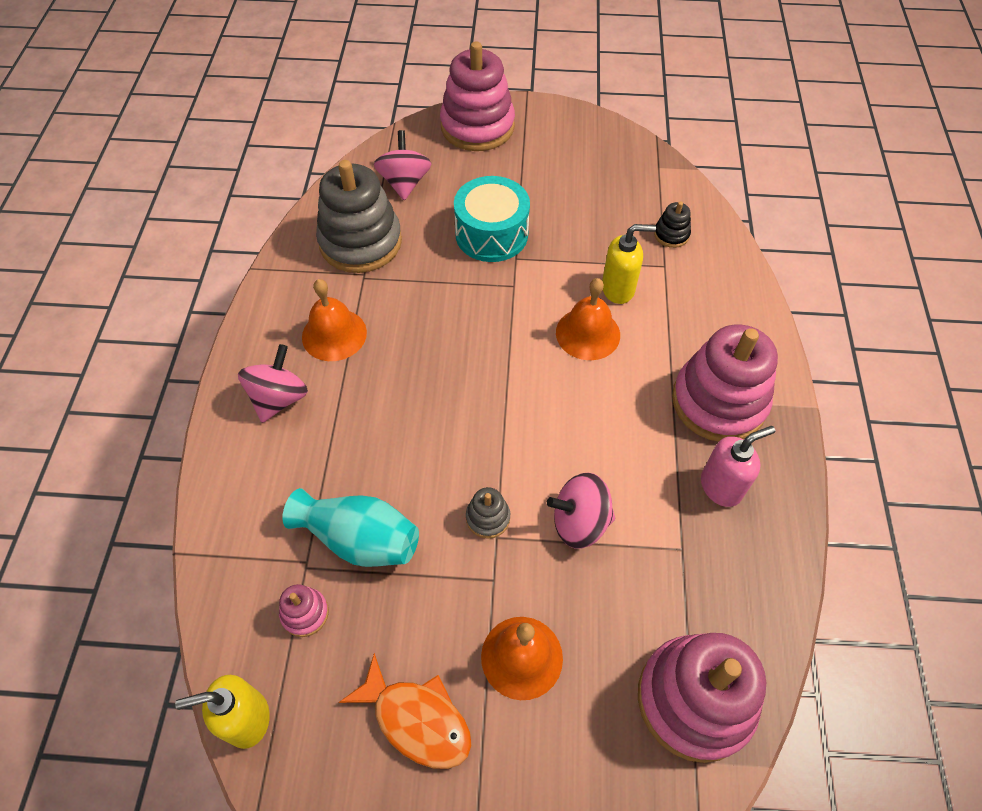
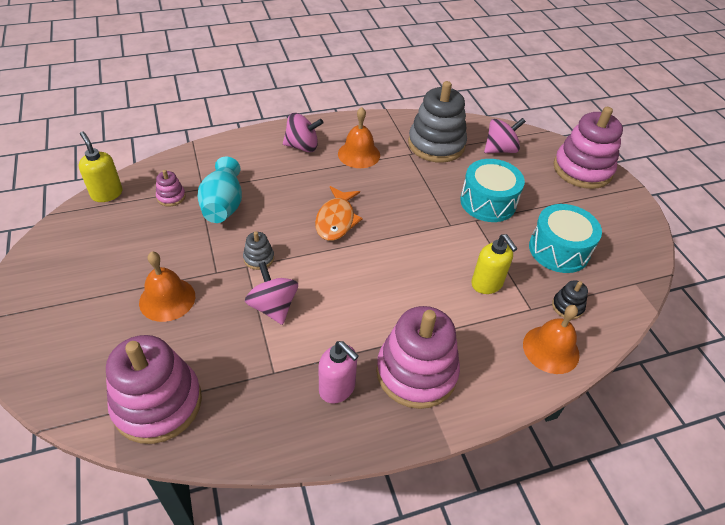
camera: 65 degrees right, 10 degrees down
orange fish [339,653,471,769] -> orange fish moved to [315,186,363,241]
orange bell [556,278,620,360] -> orange bell moved to [523,305,580,374]
none -> turquoise drum [529,204,602,273]

